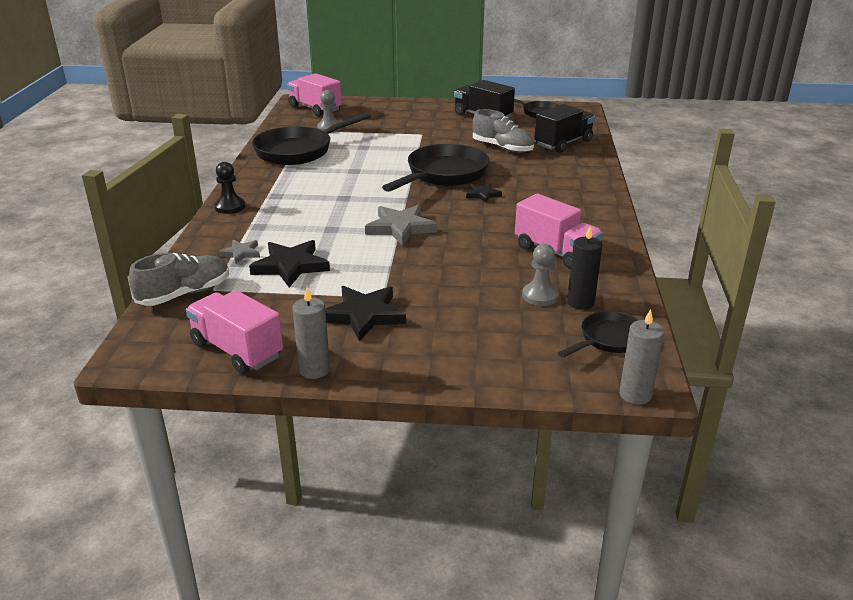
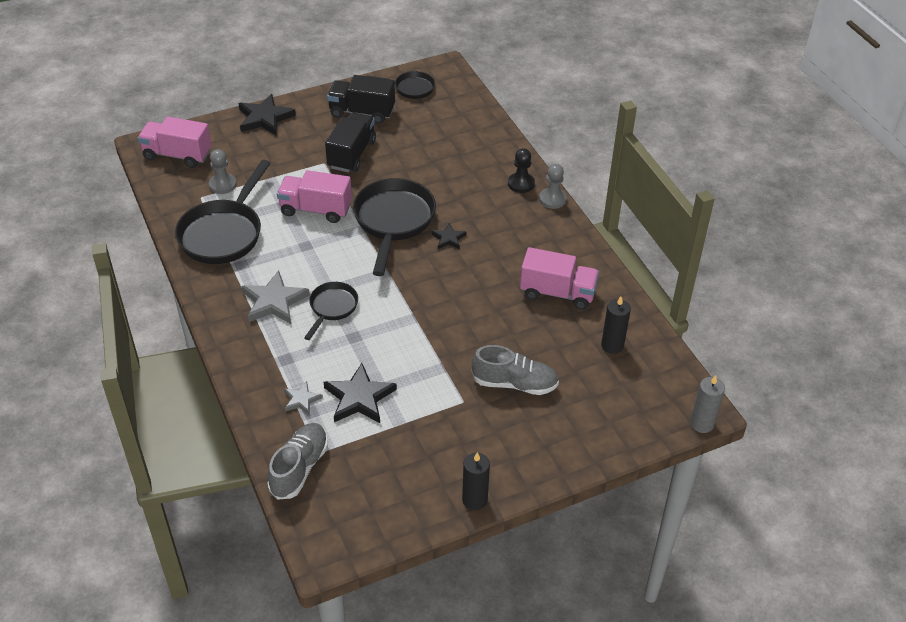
camera: 30 degrees left, 15 degrees up
pink truck [186,290,283,374] -> pink truck moved to [277,170,352,223]
black pawn [214,162,245,214] -> black pawn moved to [508,149,535,193]
grey candle [292,287,330,379] -> black candle [462,452,490,510]
black star [325,286,406,342] -> black star moved to [238,94,296,135]
grey star [365,205,438,246] -> grey star moved to [241,270,310,324]
grey shoe [473,109,534,153] -> grey shoe moved to [472,345,559,395]
grey pawn [522,244,559,306] -> grey pawn moved to [539,164,567,209]
black truck [534,104,595,153] -> black truck moved to [325,112,376,172]
black pan [558,311,638,358] -> black pan moved to [304,282,358,340]

